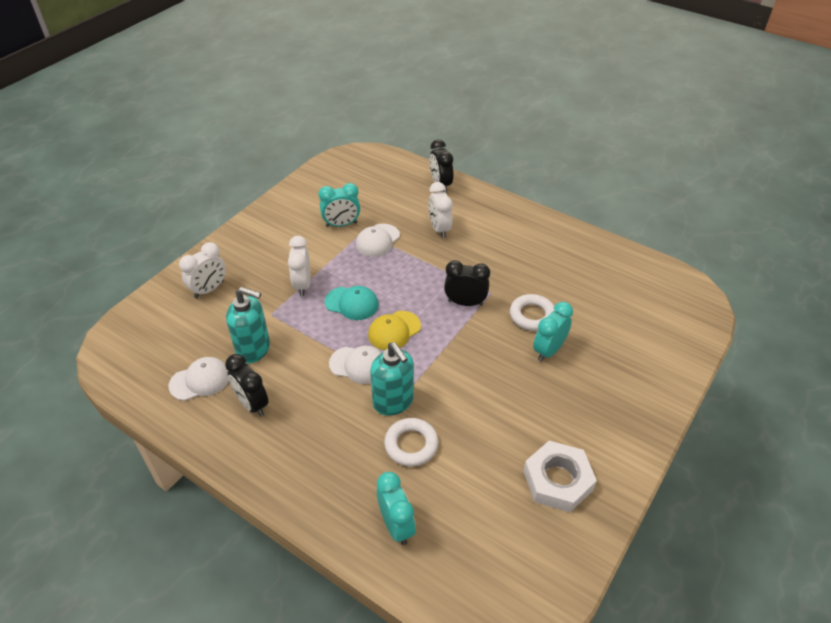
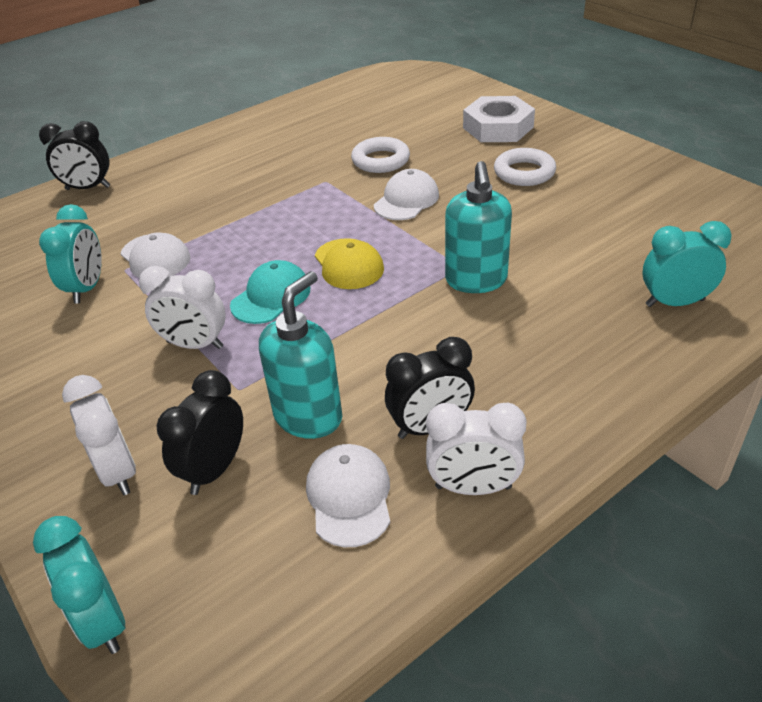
camera: 70 degrees left, 5 degrees down
white cap [329,346,382,384] -> white cap moved to [374,169,439,220]
turquoise soap dispenser [370,342,414,416] -> turquoise soap dispenser turned 105 degrees clockwise [445,161,512,293]
white ring [384,418,438,466] -> white ring moved to [494,148,556,186]
white clock [428,182,453,238] -> white clock moved to [426,403,527,495]
black clock [444,260,490,306] -> black clock moved to [157,370,243,495]
white nut [524,441,597,512] -> white nut moved to [463,96,535,142]
turquoise clock [533,302,573,362] -> turquoise clock moved to [33,516,125,654]

